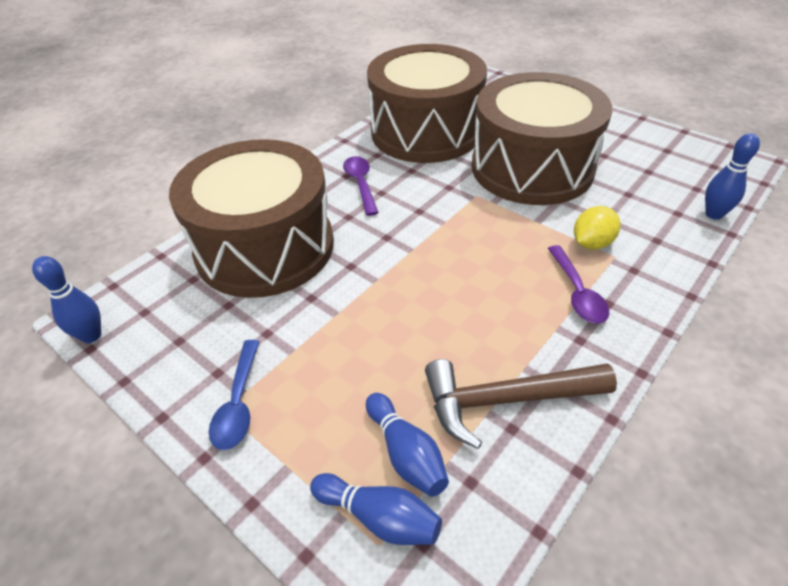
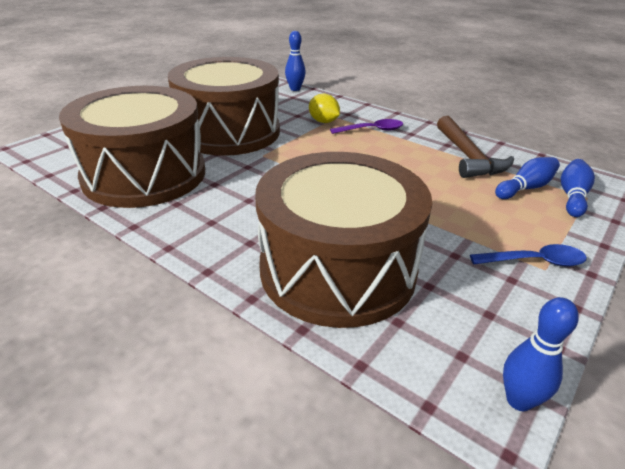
camera: 95 degrees left, 10 degrees down
purple spoon [343,156,379,216] -> none

